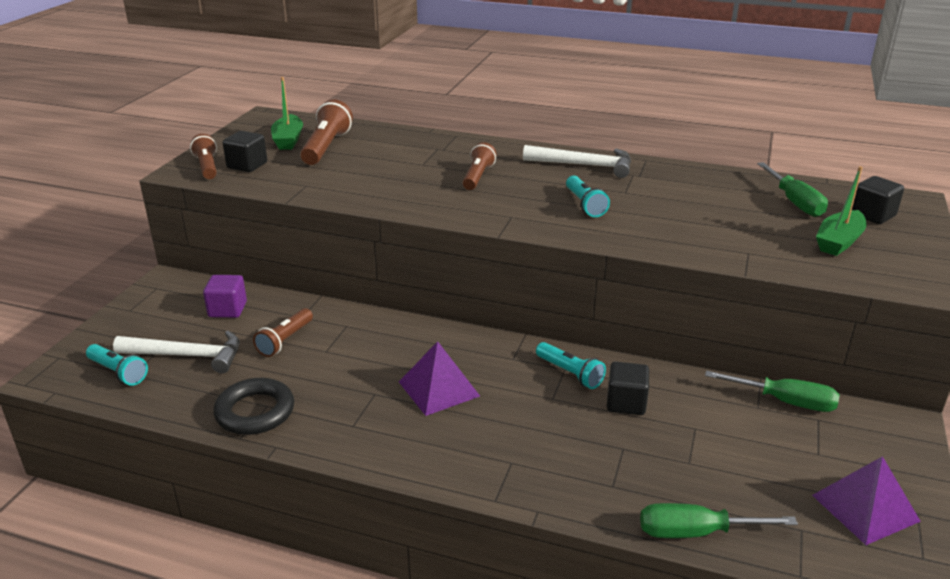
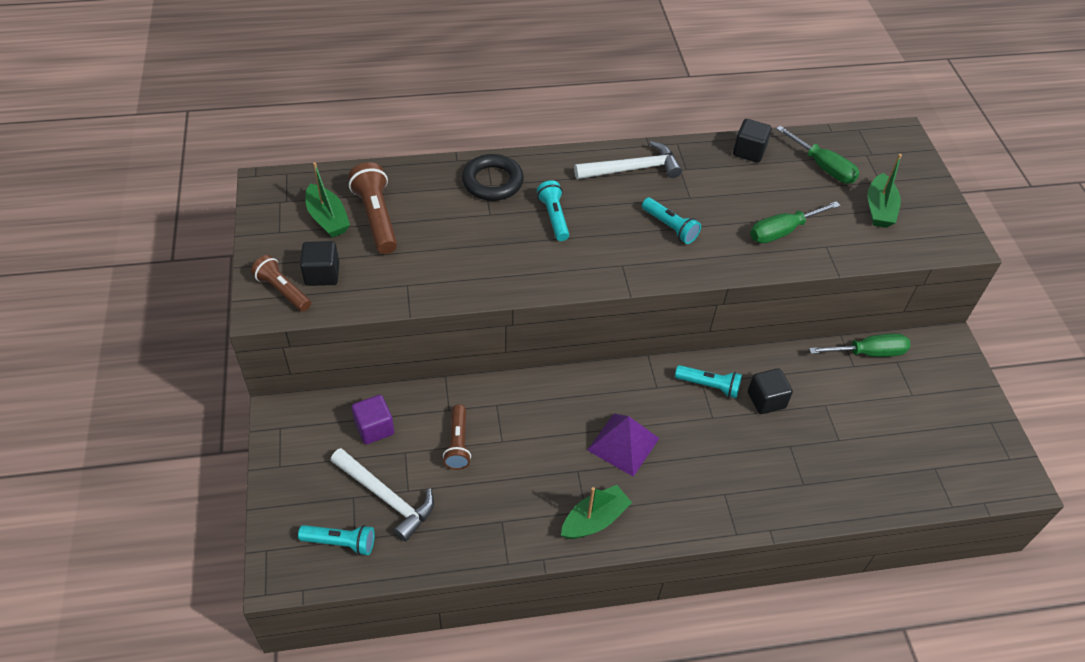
camera: 30 degrees left, 20 degrees up
white hammer [113,331,240,374] -> white hammer turned 60 degrees clockwise [331,448,434,542]
black ring [213,378,294,435] -> black ring moved to [462,154,524,201]
brown flashlight [463,142,497,190] -> turquoise flashlight [537,180,569,241]
green screwdriver [640,503,798,538] -> green screwdriver moved to [750,201,841,243]
purple pyramid [812,456,921,545] -> none
black cube [852,176,904,224] -> black cube moved to [733,119,772,163]
none -> green boat [561,485,632,539]

